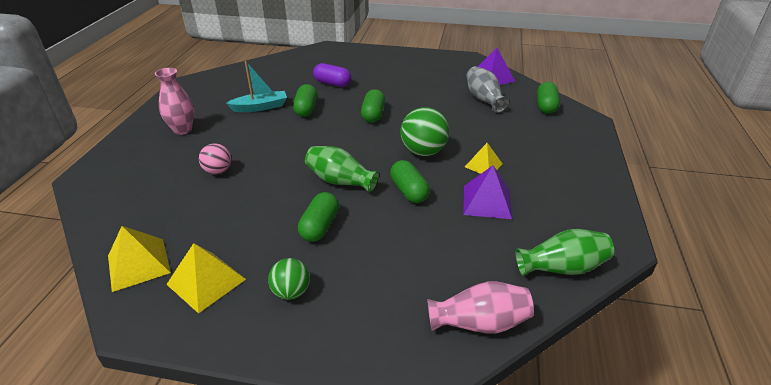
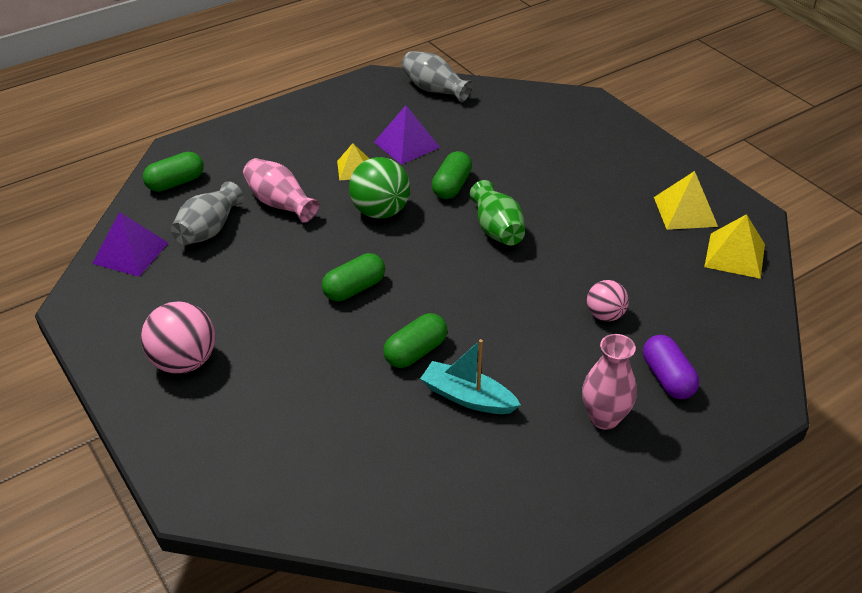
camera: 135 degrees left, 5 degrees up
green ball [268,258,310,300] -> none
green capsule [298,192,339,242] -> none
purple capsule [313,63,351,87] -> purple capsule moved to [643,335,699,399]
pink vase [427,282,534,333] -> pink vase moved to [243,158,319,223]
green vase [516,229,614,276] -> grey vase [401,51,473,102]
none -> pink ball [141,301,215,374]

